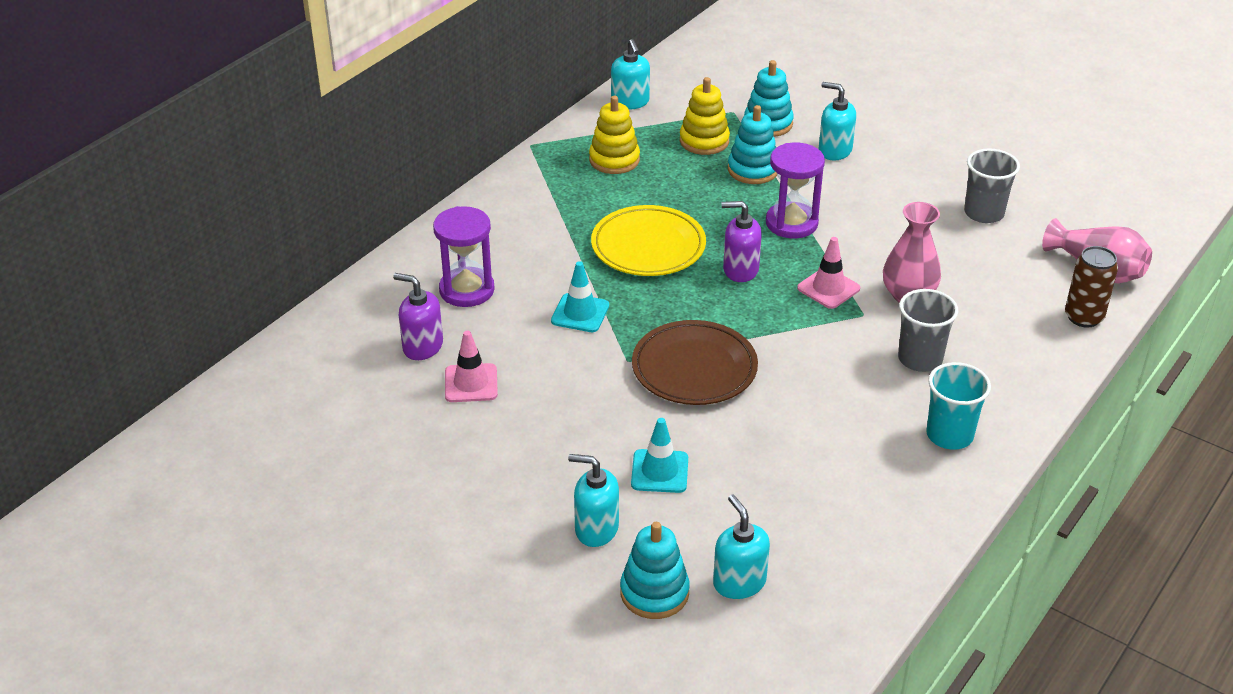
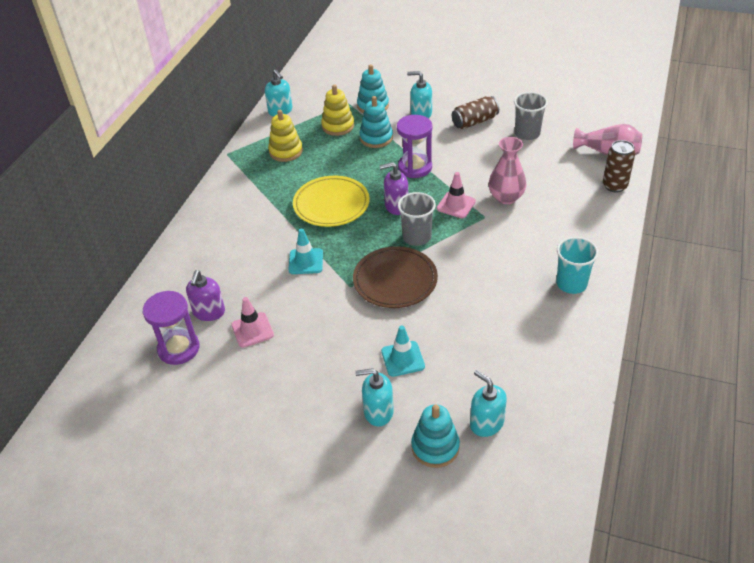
camera: 15 degrees left, 5 degrees up
purple soap dispenser [393,273,443,360] -> purple soap dispenser turned 90 degrees counterclockwise [186,270,225,321]
purple hourglass [433,206,495,307] -> purple hourglass moved to [143,291,200,365]
grey cup [898,289,958,372] -> grey cup moved to [398,192,436,246]
none -> brown can [452,96,499,129]

